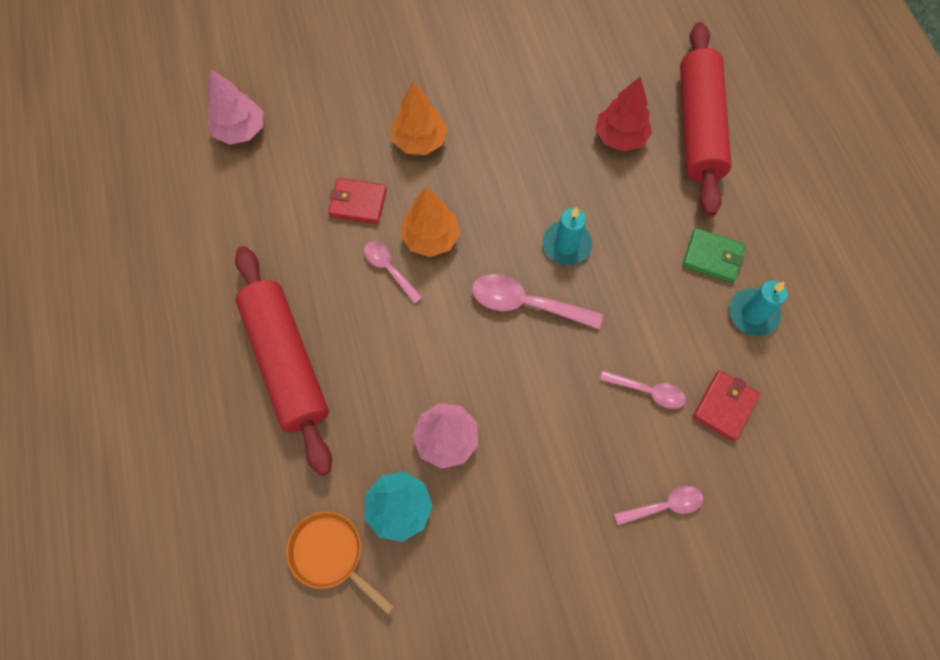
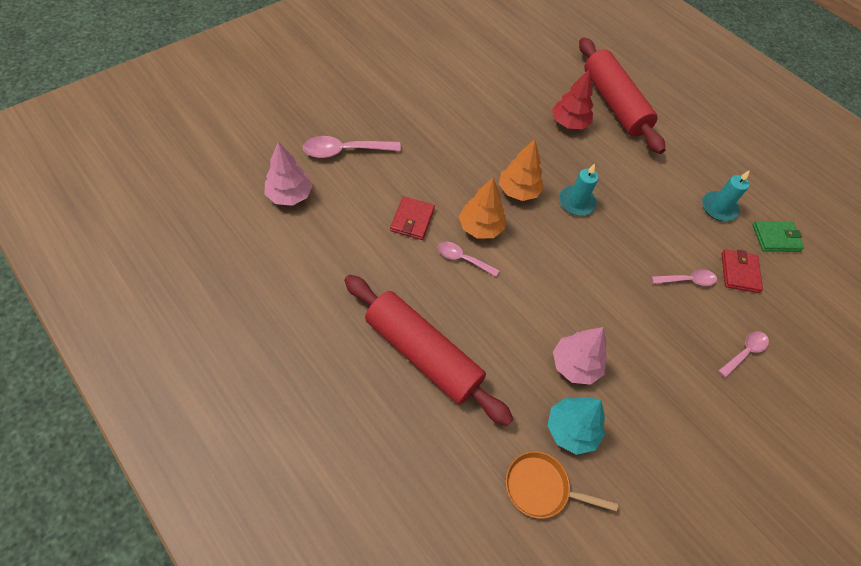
camera: 30 degrees left, 10 degrees down
red wallet [328,178,387,224] -> red wallet turned 60 degrees counterclockwise [390,196,435,240]
orange tree [391,81,447,155] -> orange tree moved to [499,139,544,201]
pink spoon [472,274,603,329] -> pink spoon moved to [303,136,401,158]
green wallet [682,228,745,283] -> green wallet moved to [753,221,804,252]

